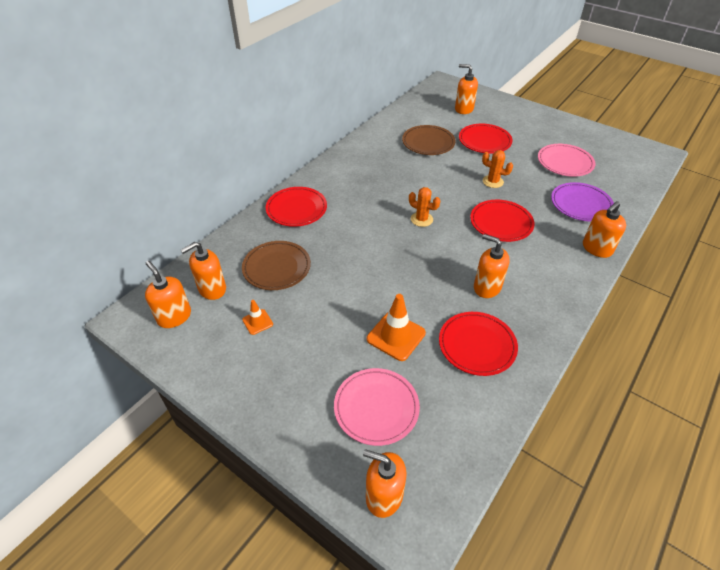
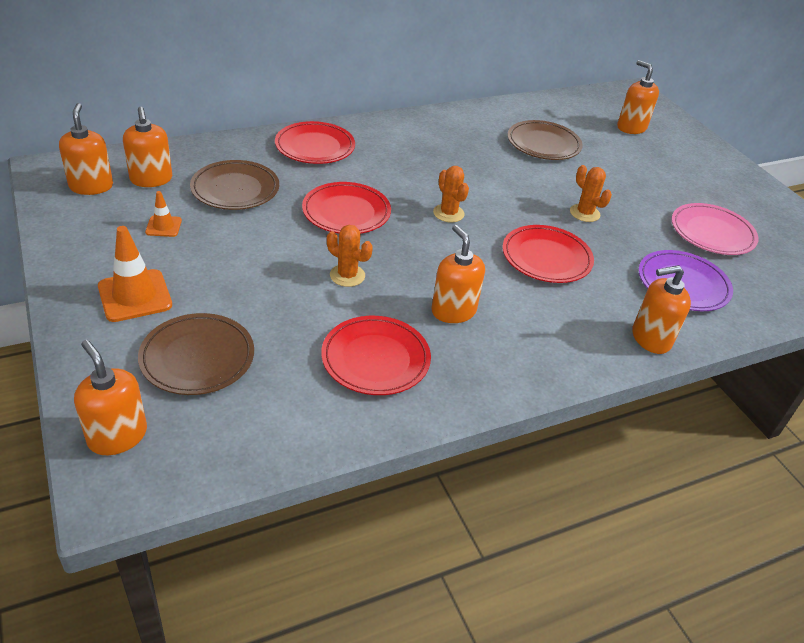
camera: 25 degrees right, 5 degrees down
orange soap dispenser [181,242,226,300] -> orange soap dispenser turned 105 degrees counterclockwise [123,107,172,187]
pink plate [334,368,420,446] -> brown plate [138,313,254,395]
orange traffic cone [367,294,426,361] -> orange traffic cone moved to [98,226,172,322]
red plate [459,124,513,153] -> red plate moved to [302,182,391,234]
none -> orange cactus [327,225,373,287]

